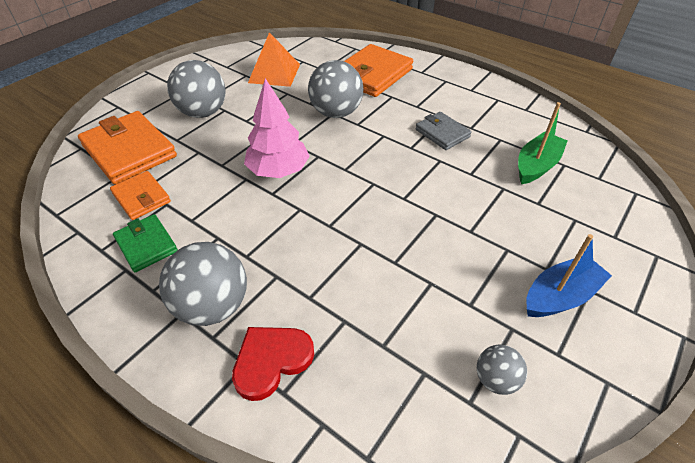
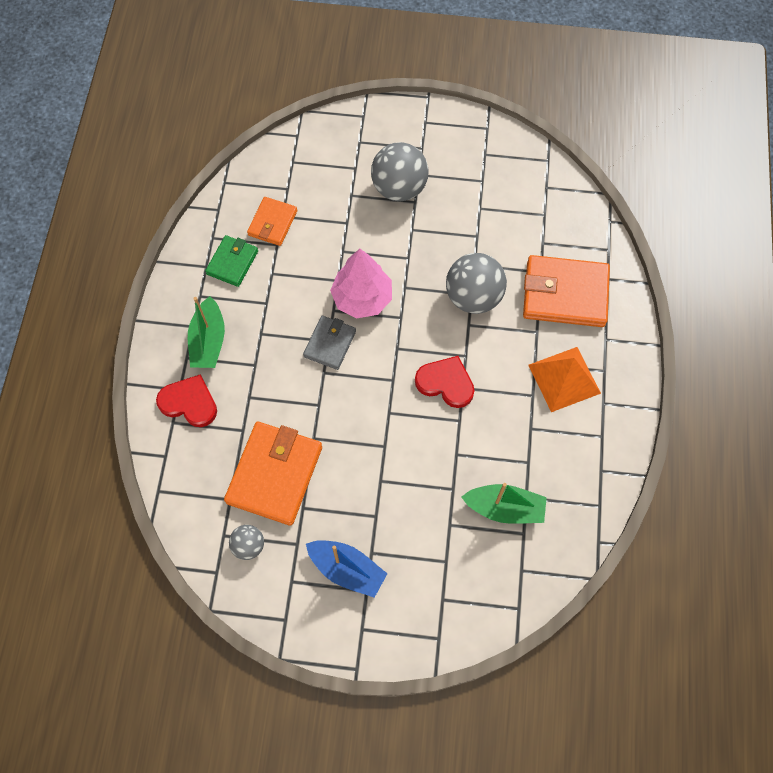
camera: 60 degrees right, 20 degrees up
orange wallet [78,111,177,184] -> orange wallet moved to [224,422,322,526]
grey ball [159,242,247,326] -> green boat [188,296,225,368]
orange pyramid [248,32,300,87] -> orange pyramid moved to [528,347,601,412]
grey wallet [415,112,472,150] -> grey wallet moved to [303,316,356,370]
none -> red heart [415,356,475,408]

